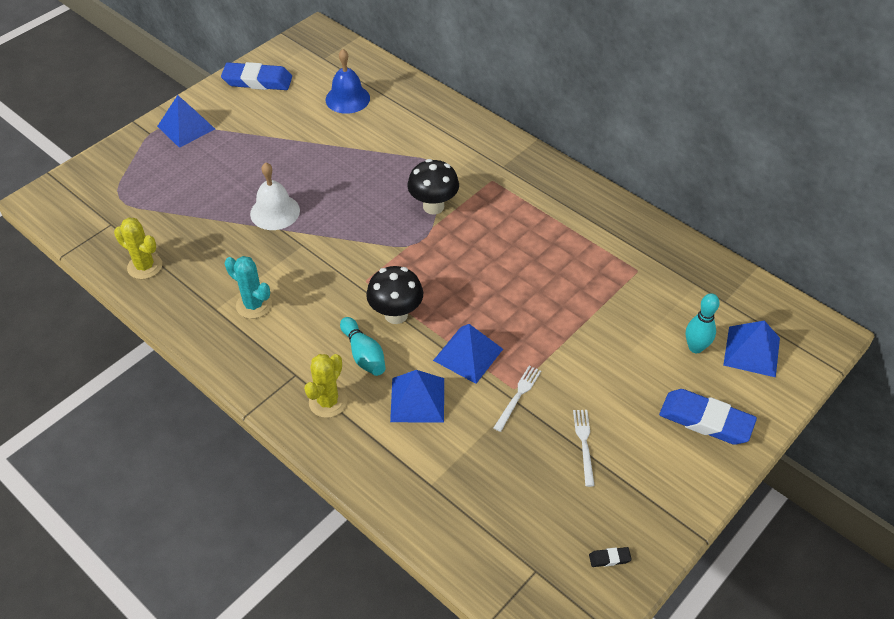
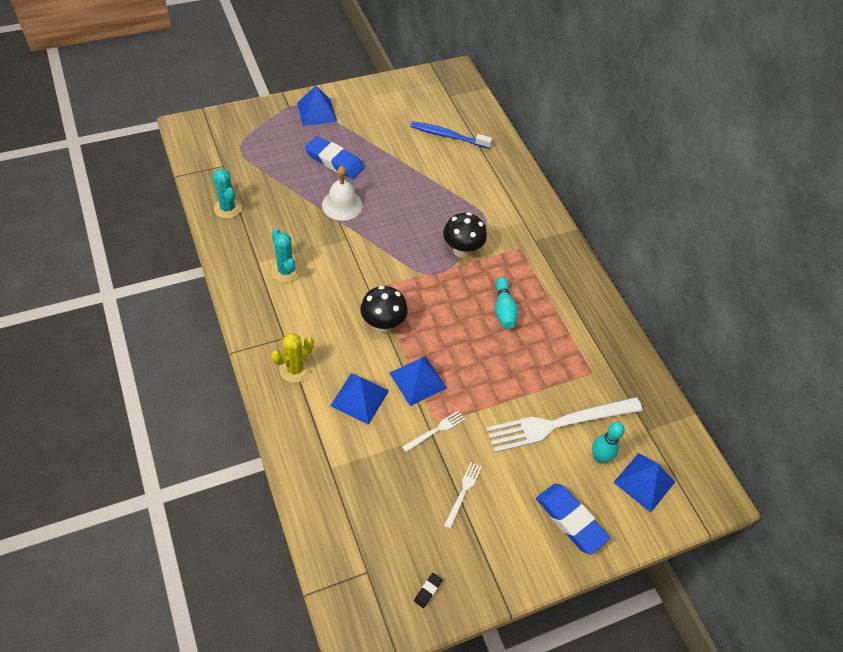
camera: 20 degrees right, 5 degrees up
yellow cactus [114,217,162,279] -> turquoise cactus [212,169,242,218]
blue eraser [221,62,292,90] -> blue eraser moved to [305,136,364,179]
blue bell [326,49,370,114] -> blue toothbrush [410,121,492,149]
turquoise bowling pin [340,317,386,376] -> turquoise bowling pin moved to [495,277,518,329]
black eraser [589,547,632,567] -> black eraser turned 75 degrees counterclockwise [414,573,442,608]
none -> white fork [486,397,643,452]

